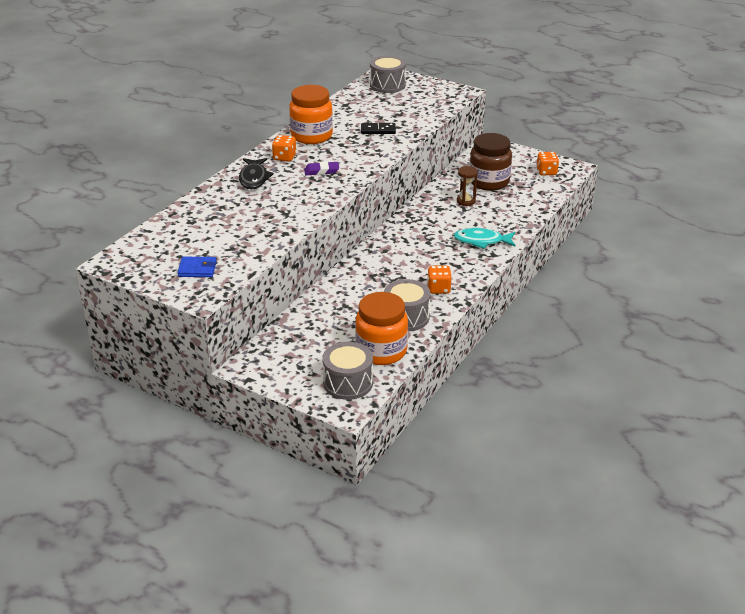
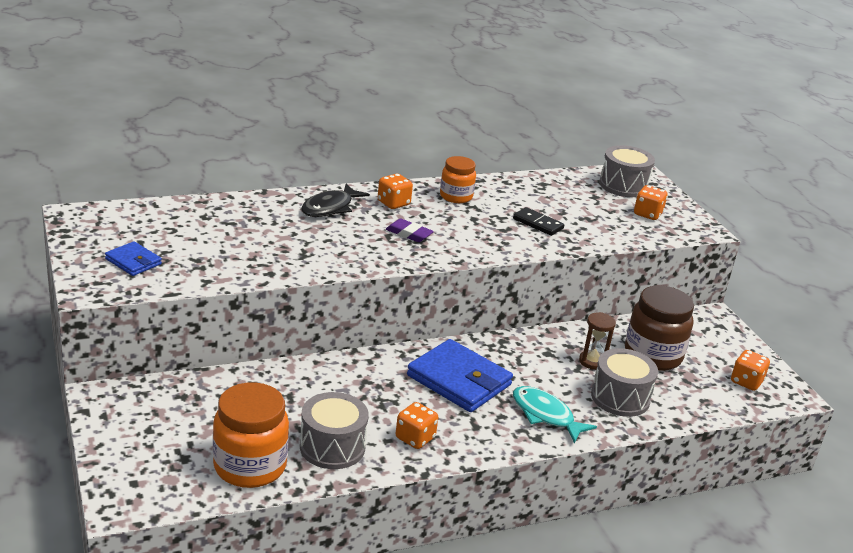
camera: 35 degrees right, 5 degrees down
orange jar [289,85,333,144] -> orange jar [440,156,476,203], size x0.61
grey drum [323,342,373,400] -> grey drum moved to [591,348,658,417]
none -> blue wallet [407,339,513,412]
none -> orange dice [634,185,668,220]

